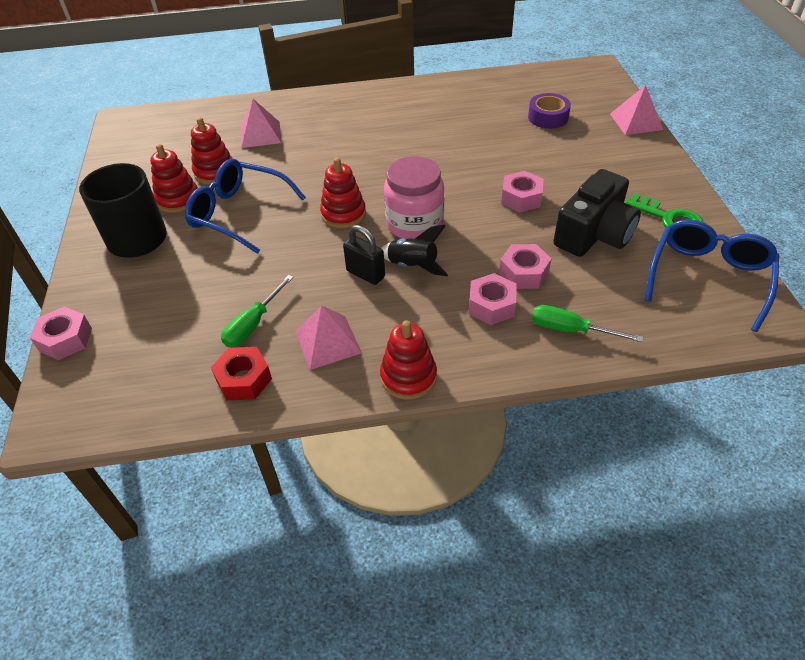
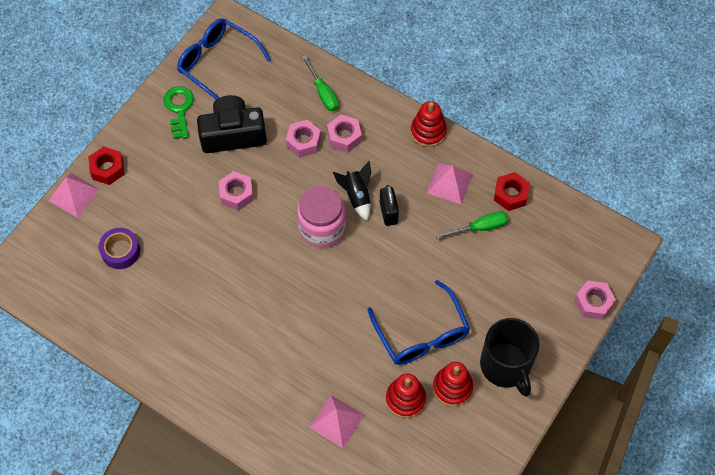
camera: 140 degrees left, 15 degrees up
red stacking toy [320,157,366,228] -> none
blue glasses [645,219,779,332] -> blue glasses turned 60 degrees clockwise [177,18,271,100]
none -> red nut [88,146,125,185]

